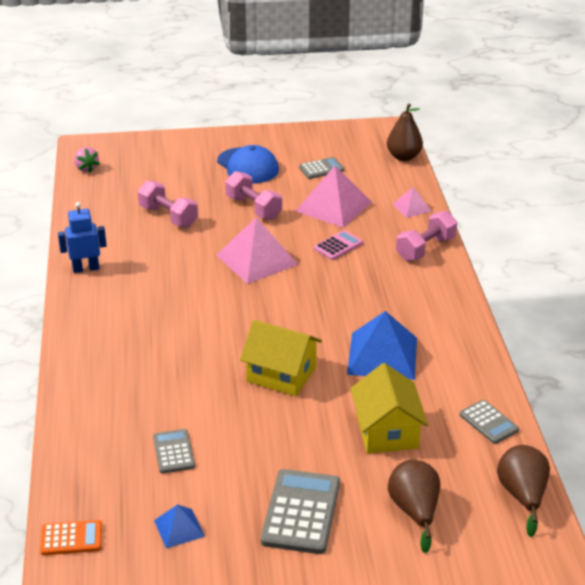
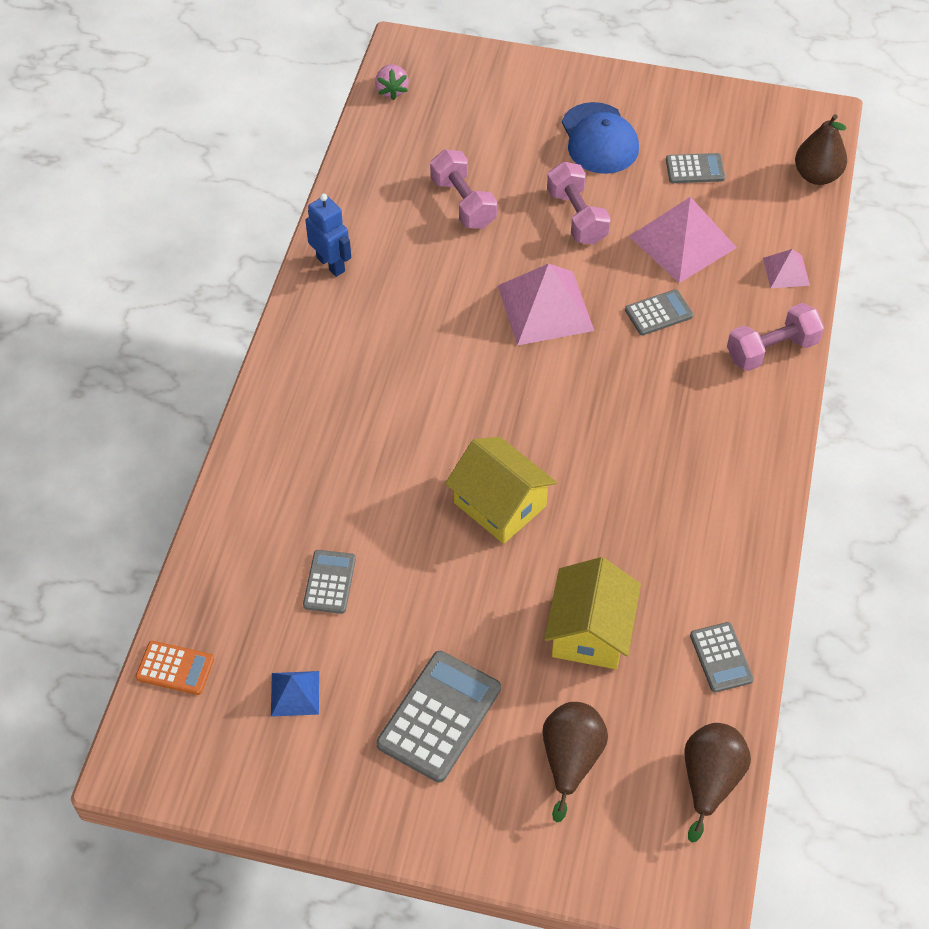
camera: 20 degrees right, 20 degrees up
blue robot [58,202,107,273] -> blue robot turned 45 degrees clockwise [306,193,351,277]
pink calculator [314,230,363,260] -> grey calculator [625,289,693,335]
blue pyramid [347,311,417,380] -> none

